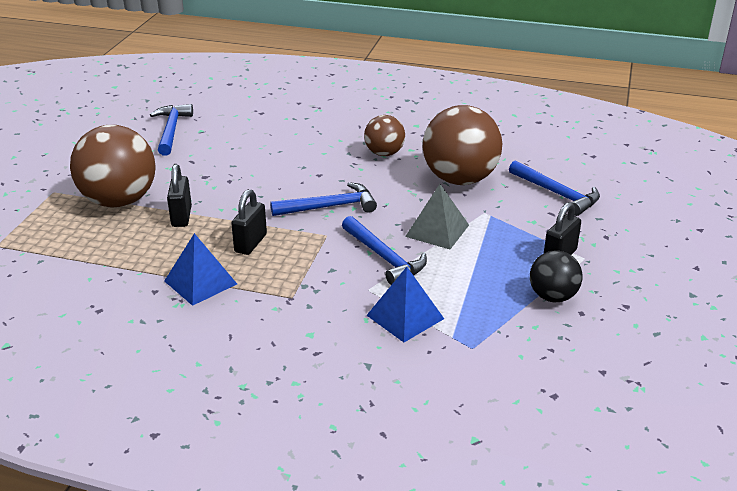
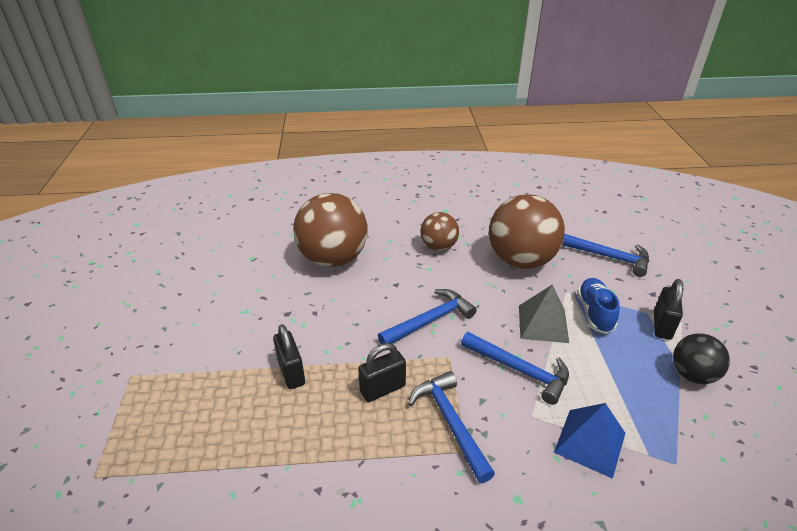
camera: 20 degrees left, 5 degrees up
brown ball [70,125,156,208] -> brown ball moved to [293,193,368,267]
blue hammer [150,104,193,156] -> blue hammer moved to [408,371,495,483]
blue pyramid [164,233,237,306] -> none
black padlock [231,189,267,255] -> black padlock turned 60 degrees clockwise [358,343,406,402]
none -> blue shoe [577,278,620,334]

